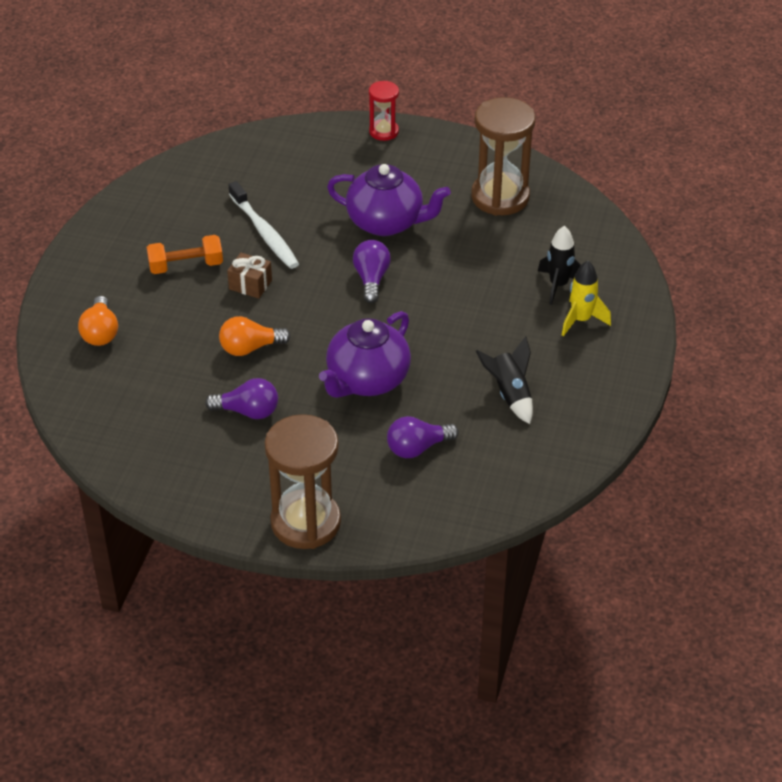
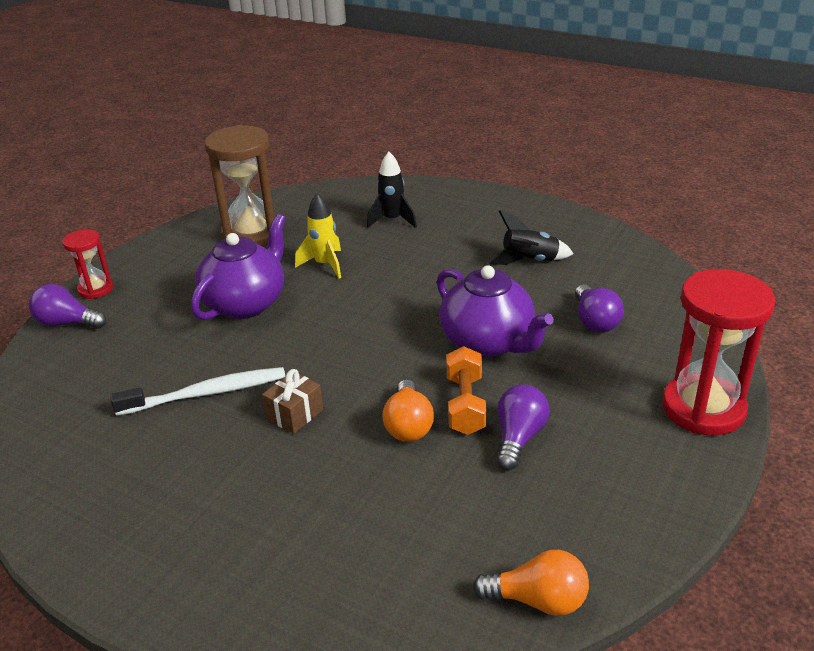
camera: 75 degrees left, 10 degrees down
orange light bulb [78,296,118,346] -> orange light bulb moved to [473,550,589,616]
orange dumbbell [147,235,223,274] -> orange dumbbell moved to [446,346,487,435]
brown hourglass [265,414,341,549] -> red hourglass [662,269,775,435]
purple light bulb [353,240,391,303] -> purple light bulb moved to [29,284,106,329]
yellow rocket [562,261,611,336] -> yellow rocket moved to [295,193,341,278]

